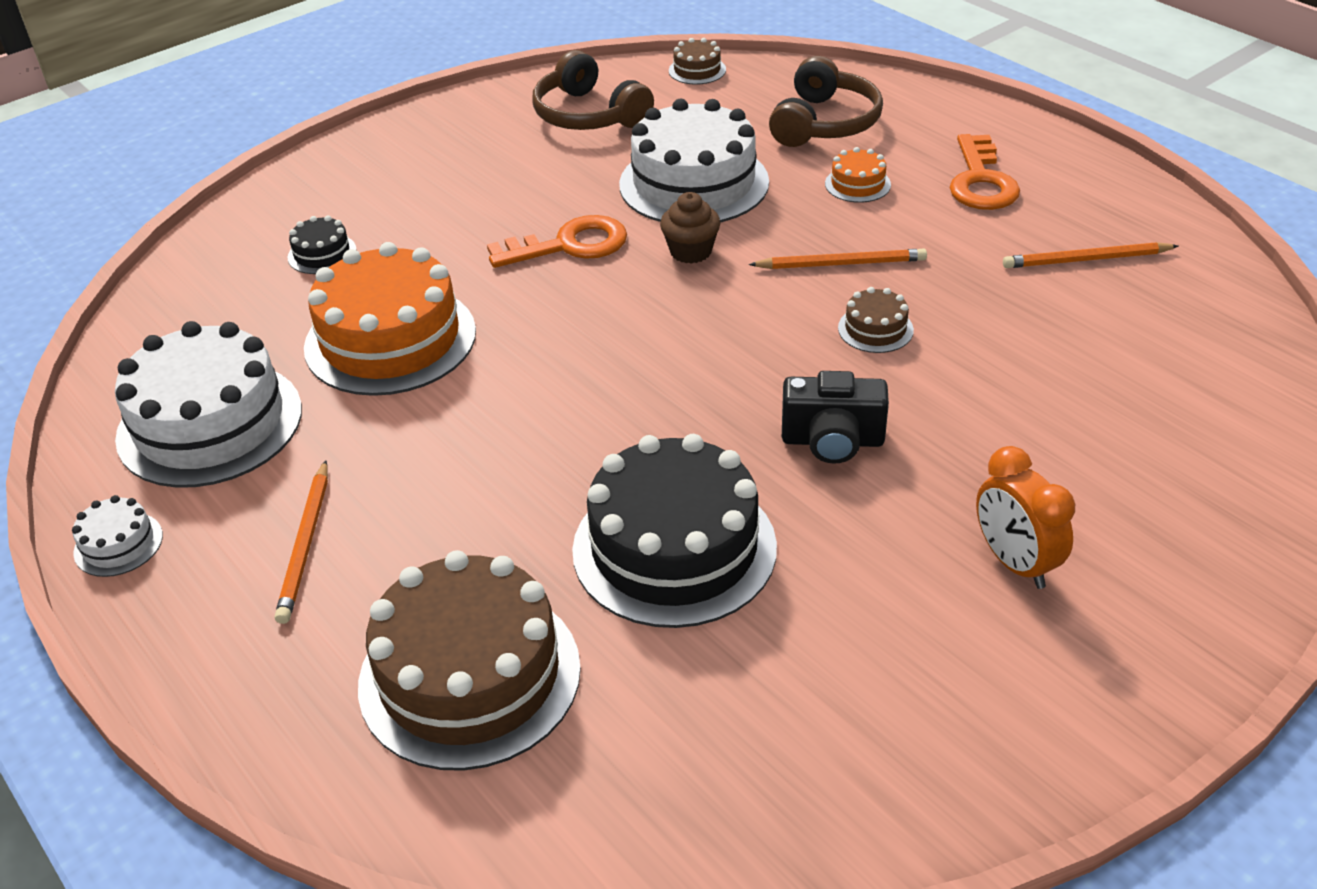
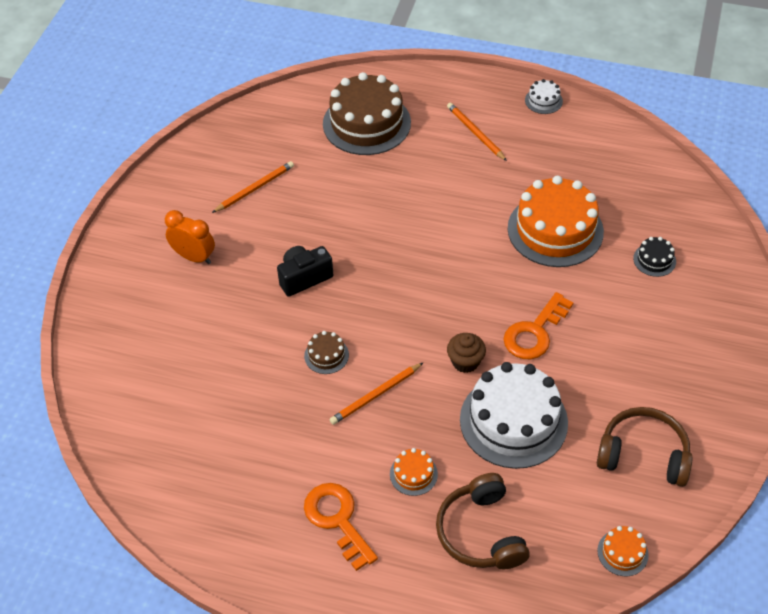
camera: 145 degrees right, 10 degrees up
white cake [115,321,302,488] -> none
black cake [572,434,777,628] -> none
brown cake [669,38,726,85] -> orange cake [597,526,649,576]
orange pencil [1003,242,1179,268] -> orange pencil moved to [212,161,294,213]

